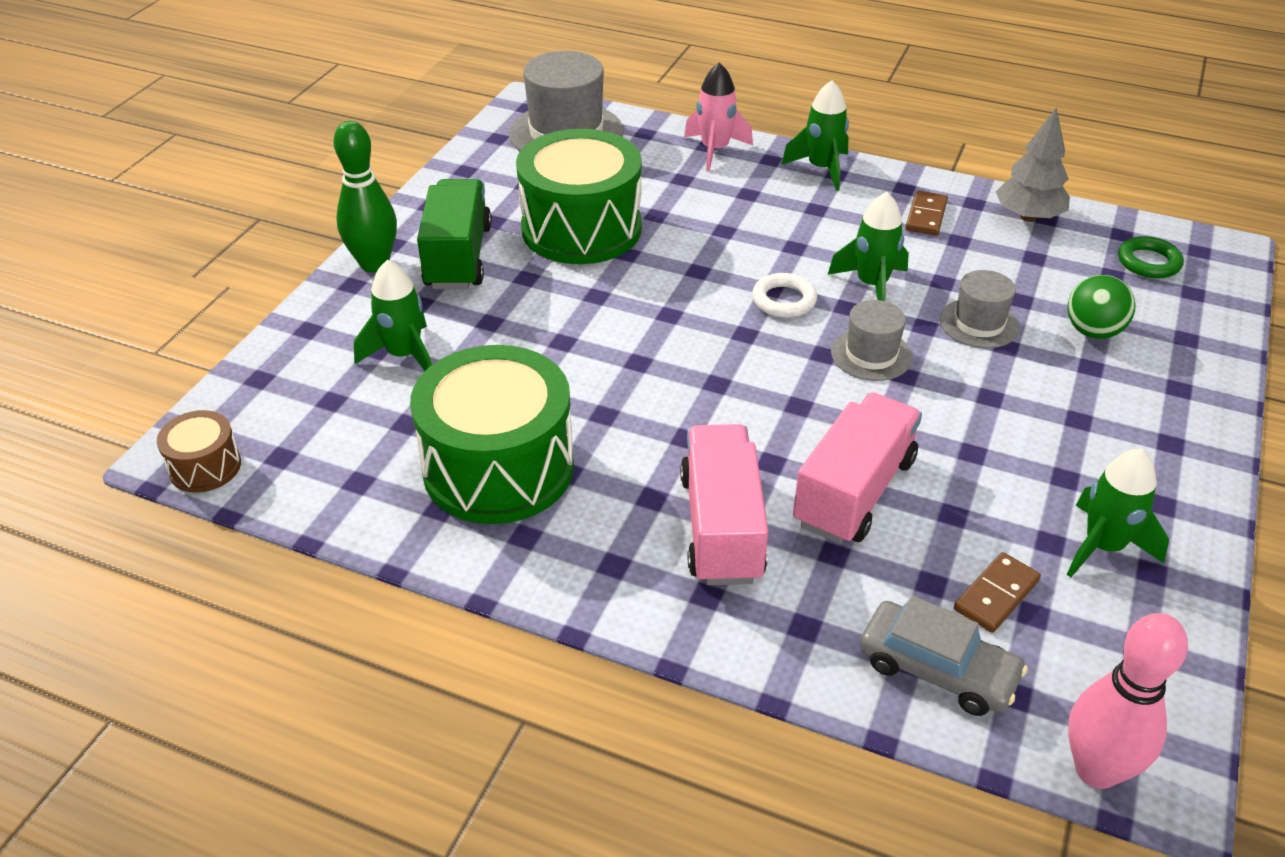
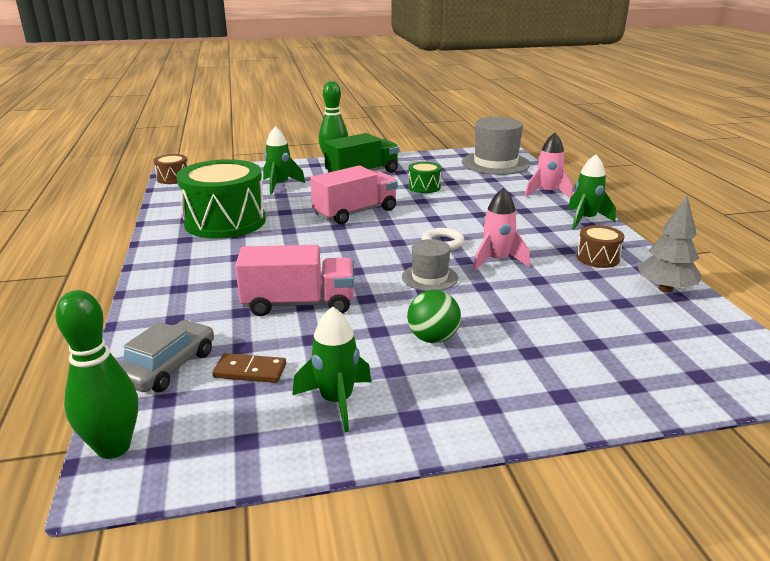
camera: 55 degrees right, 15 degrees down
green drum [516,129,642,264] -> green drum [408,162,442,193], size x0.46
pink truck [680,424,768,585] -> pink truck moved to [310,166,398,225]
green rocket [828,192,909,301] -> pink rocket [473,188,530,271]
grey car [860,595,1028,716] -> grey car turned 150 degrees counterclockwise [120,320,214,392]
brown domino [905,190,948,236] -> brown drum [577,225,625,268]
grey hat [940,270,1020,348] -> none
green ball [1067,275,1136,339] -> green ball moved to [407,290,461,343]
pink bowling pin [1068,613,1188,789] -> green bowling pin [55,290,138,459]
green ring [1118,236,1184,278] -> none

